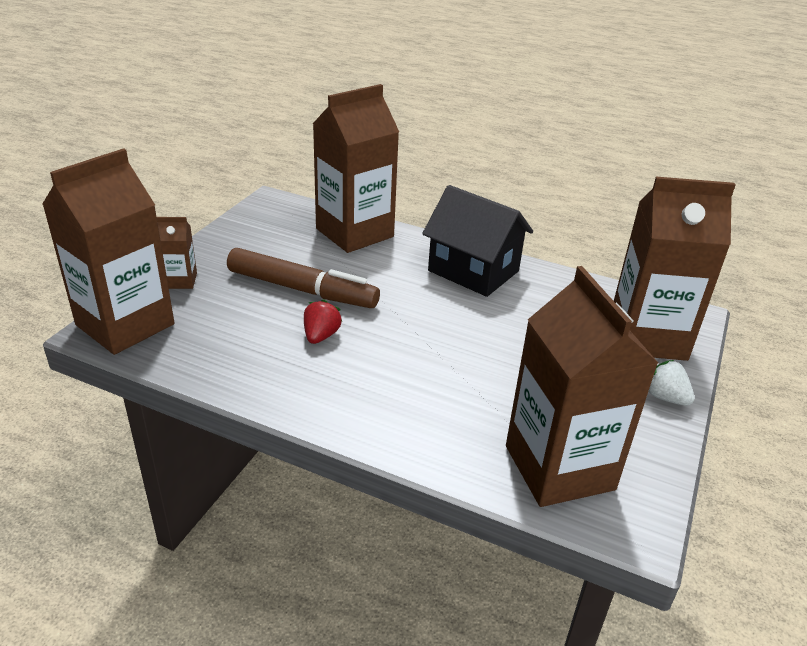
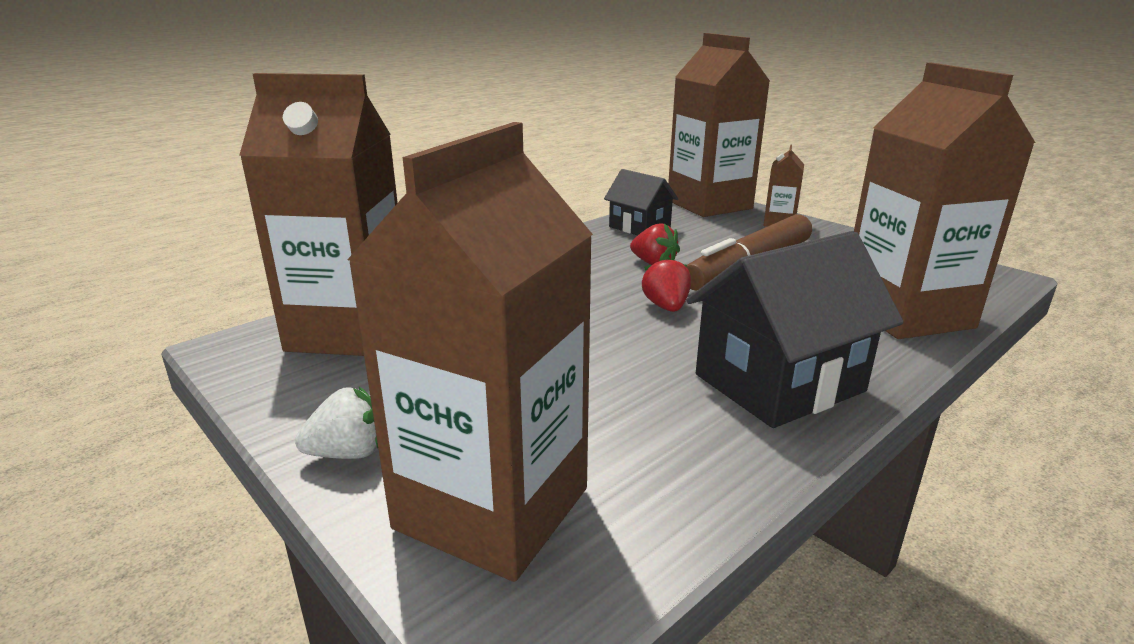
camera: 115 degrees right, 10 degrees down
none -> black house [604,169,678,235]
none -> red strawberry [642,256,691,312]

